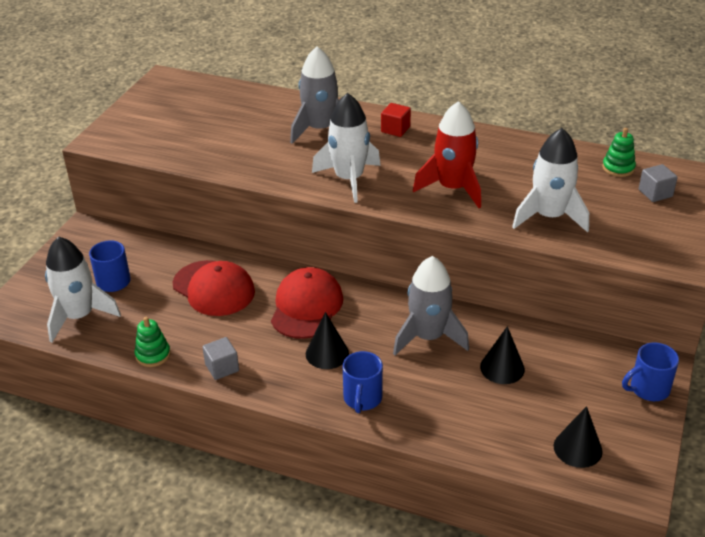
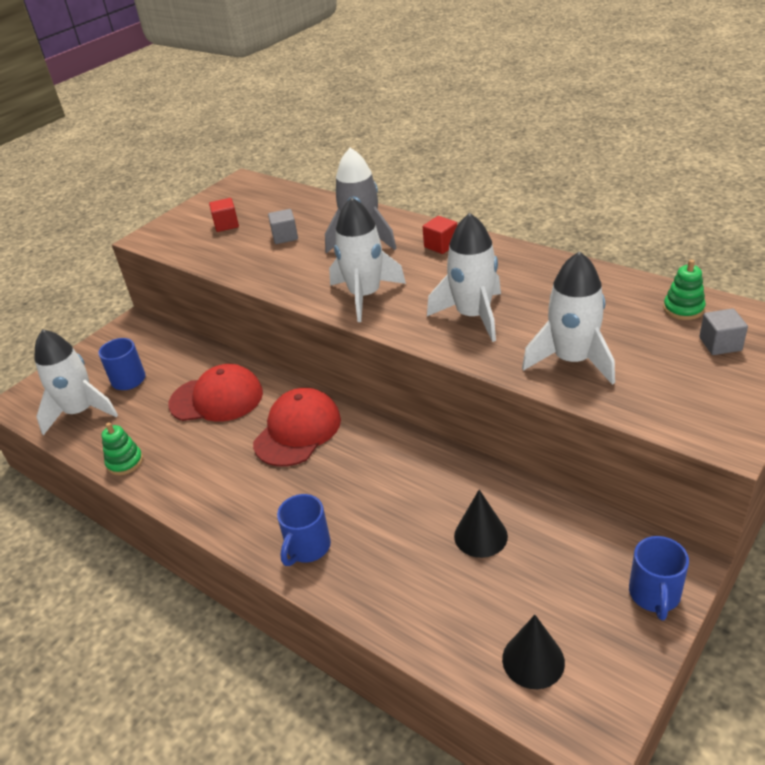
camera: 20 degrees right, 0 degrees up
red cap [172,260,255,316] -> red cap turned 60 degrees counterclockwise [168,364,263,422]
grey cube [202,337,239,380] -> grey cube moved to [268,209,298,244]
black cone [306,312,349,369] -> none
grey rocket [393,256,469,355] -> none
red rocket [413,101,481,208] -> white rocket [427,213,501,342]
blue mug [622,342,679,401] -> blue mug turned 75 degrees counterclockwise [629,536,689,620]
none -> red cube [209,198,239,232]

